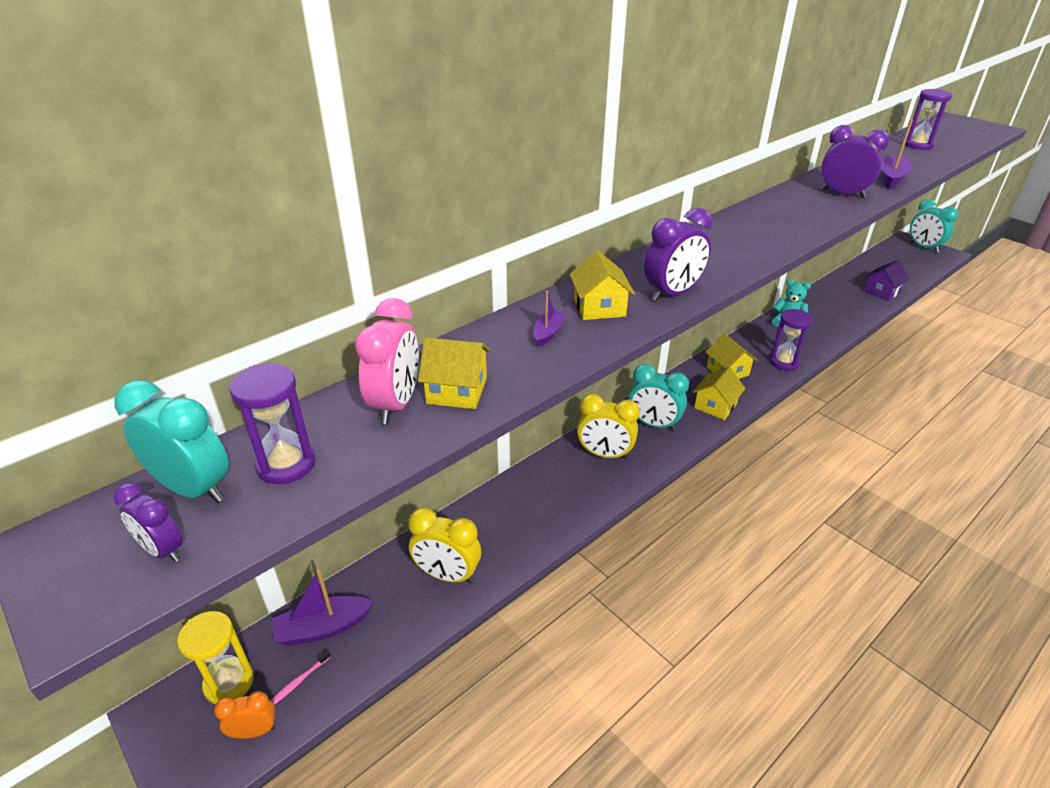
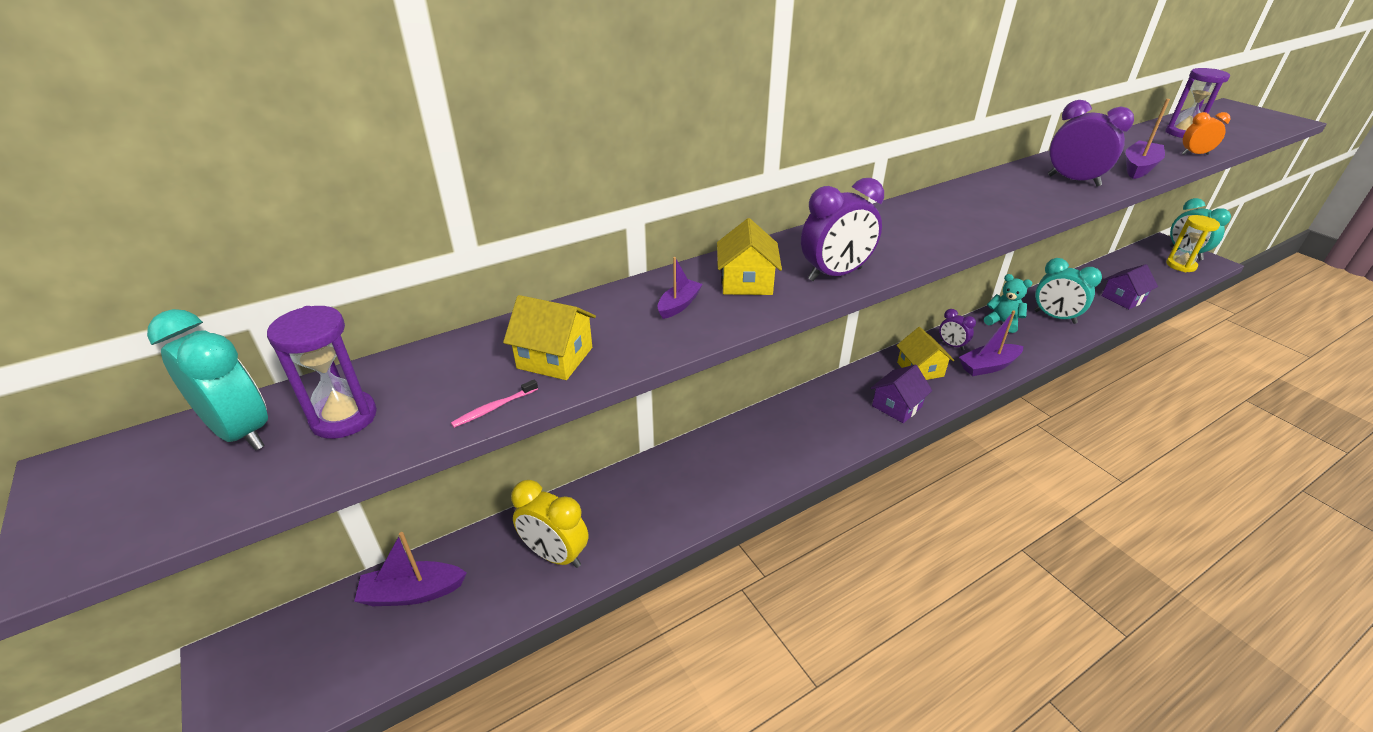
camera: 10 degrees right, 0 degrees up
purple clock [113,483,183,562] -> purple clock moved to [939,309,976,351]
yellow hourglass [177,611,254,704] -> yellow hourglass moved to [1166,215,1220,272]
orange clock [214,691,275,739] -> orange clock moved to [1182,112,1231,155]
pink toothbrush [270,650,331,705] -> pink toothbrush moved to [451,380,538,428]
pink clock [355,298,419,424] -> none
yellow clock [577,394,640,459] -> none
turquoise clock [629,364,689,431] -> turquoise clock moved to [1034,258,1102,324]
yellow house [693,367,746,420] -> purple house [871,364,932,423]
purple hourglass [770,309,813,371] -> purple boat [959,311,1023,376]

